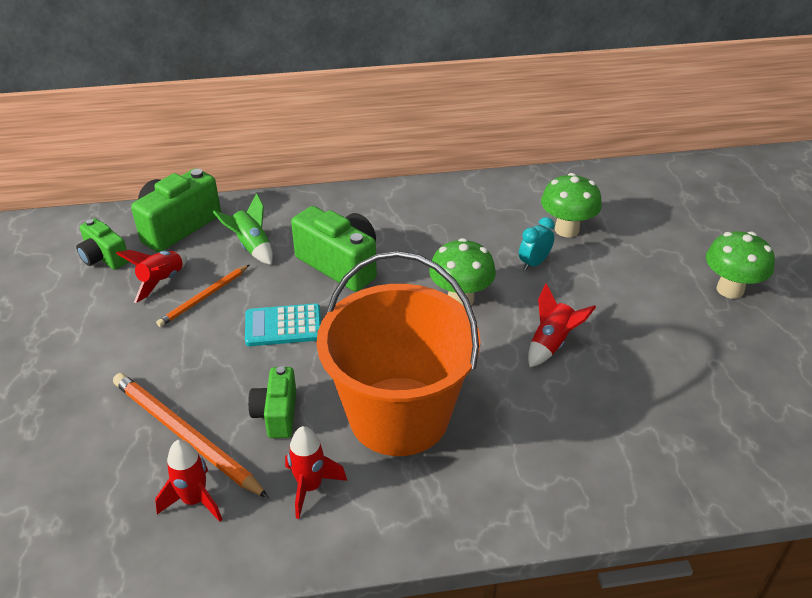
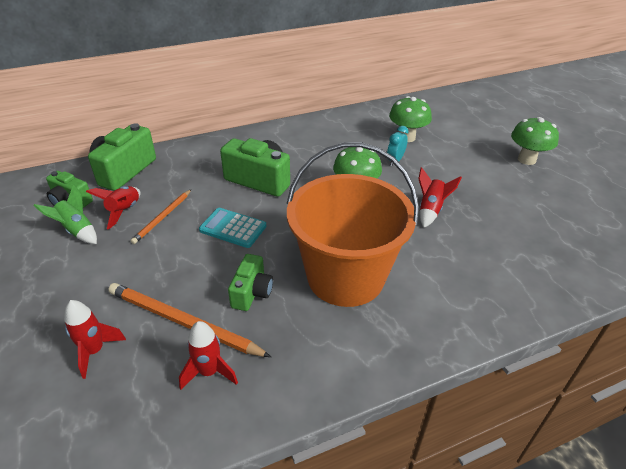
camera: 15 degrees left, 0 degrees up
green rocket [213,193,273,265] -> green rocket moved to [34,184,97,244]
turquoise calculator [245,304,321,346] -> turquoise calculator turned 45 degrees clockwise [199,208,266,248]
green camera [248,367,296,438] -> green camera turned 150 degrees counterclockwise [228,254,273,311]
red rocket [285,426,347,519] -> red rocket moved to [64,300,126,379]

